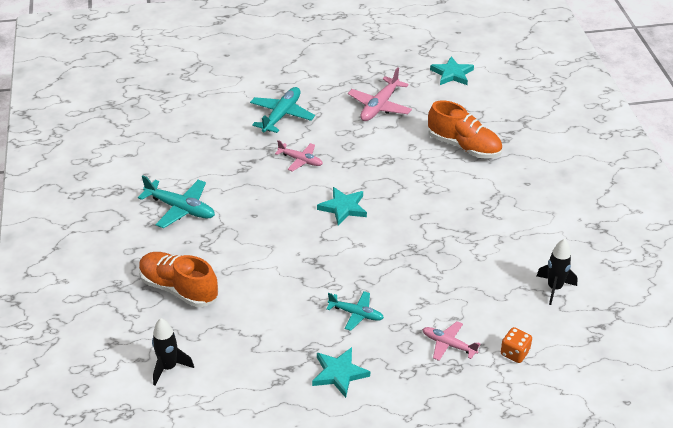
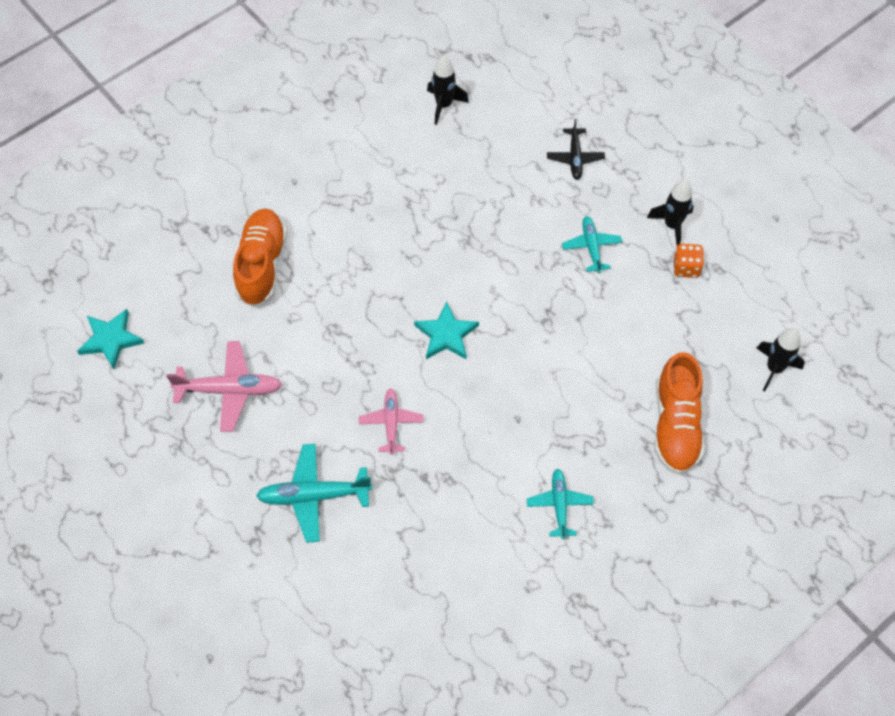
camera: 120 degrees left, 20 degrees up
turquoise plane [138,175,215,228] -> turquoise plane [527,468,594,539], size x0.64
turquoise star [312,347,370,398] -> black rocket [647,180,693,246]
pink plane [422,321,480,361] -> black plane [547,119,605,180]
orange dice [501,327,532,363] -> orange dice moved to [673,244,704,278]

